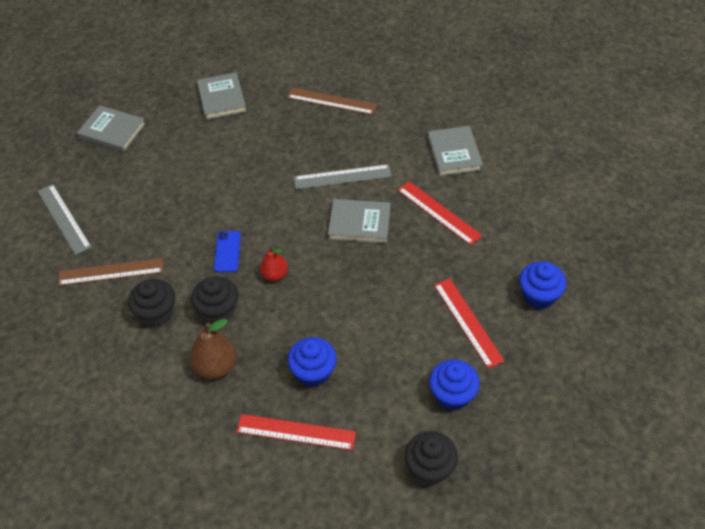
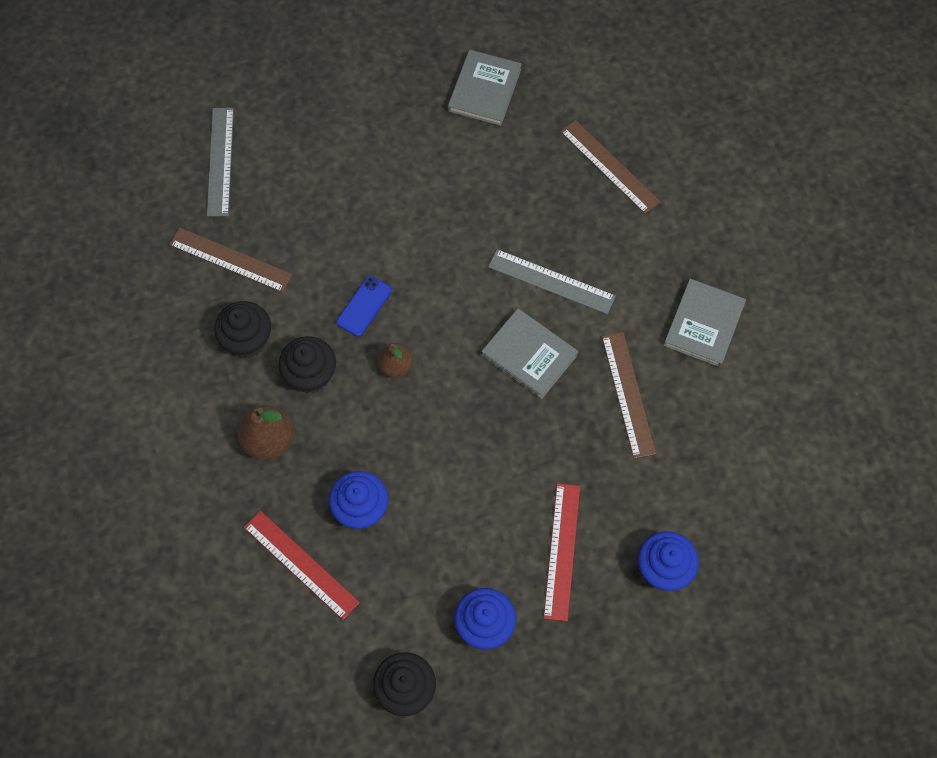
camera: 30 degrees right, 15 degrees up
grey book [77,105,146,152] -> none
red pear [260,246,288,281] -> brown pear [377,343,413,378]
red ruler [398,181,482,245] -> brown ruler [602,332,656,459]

